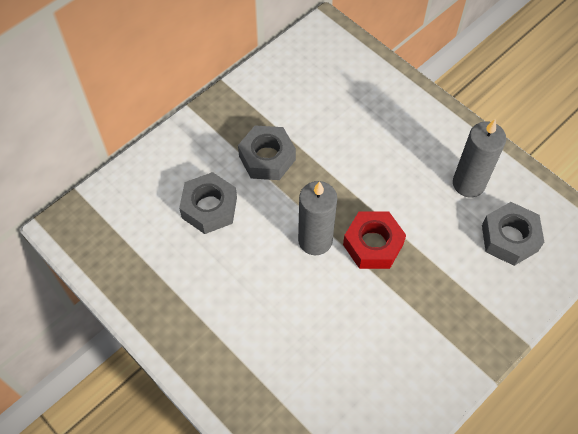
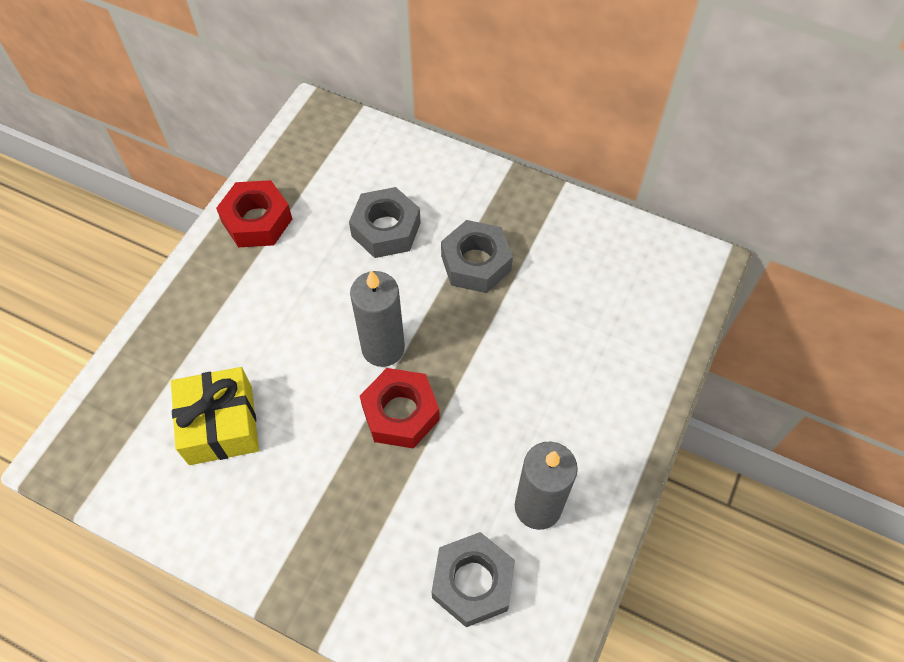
camera: 70 degrees right, 0 degrees up
none -> yellow gift [171,367,259,465]
none -> red nut [216,180,292,248]

